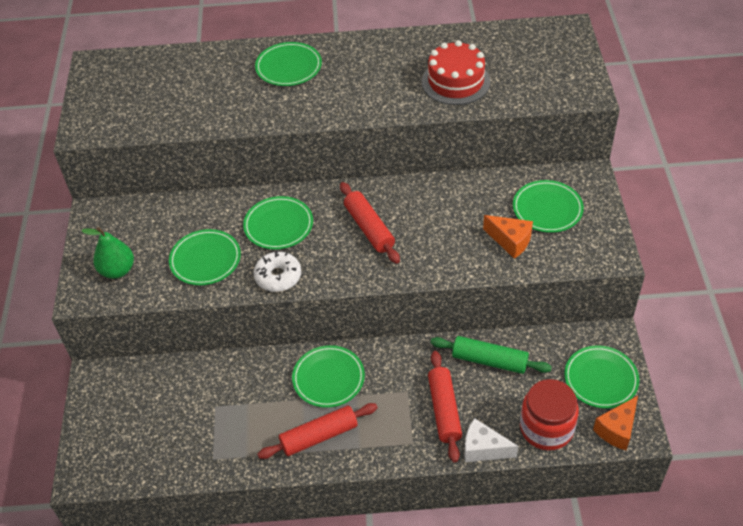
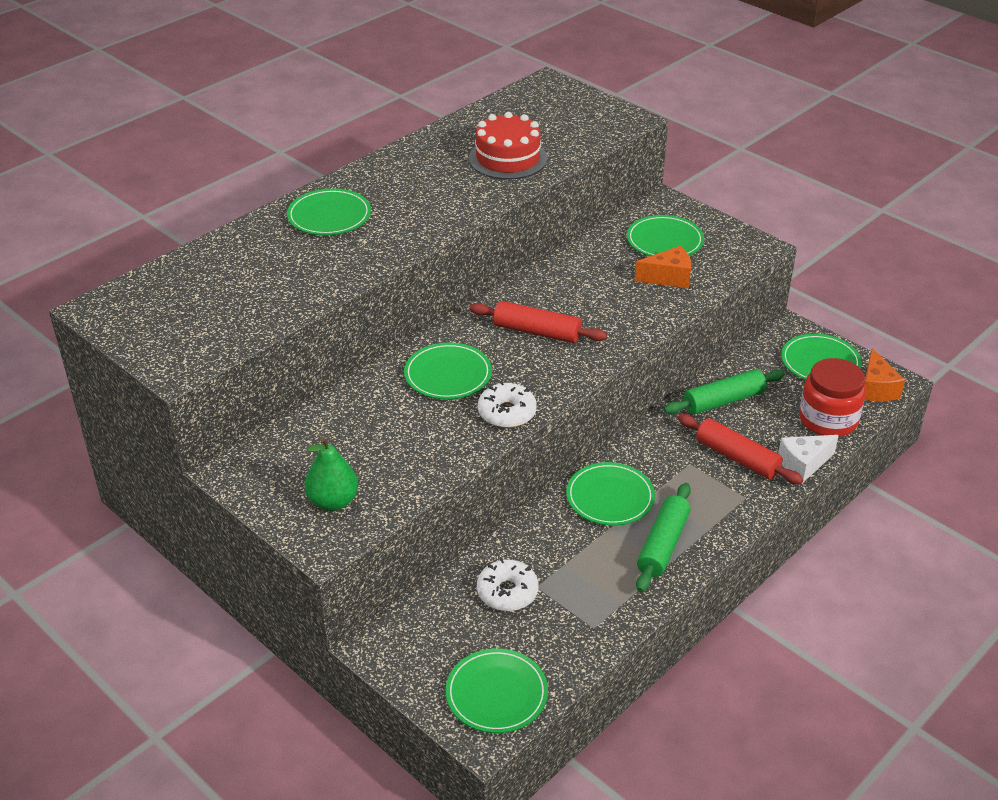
camera: 45 degrees left, 10 degrees down
green plate [169,229,241,285] -> green plate moved to [446,648,548,733]
red rolling pin [257,403,378,459] -> green rolling pin [636,483,691,592]
none -> white donut [477,559,539,611]

